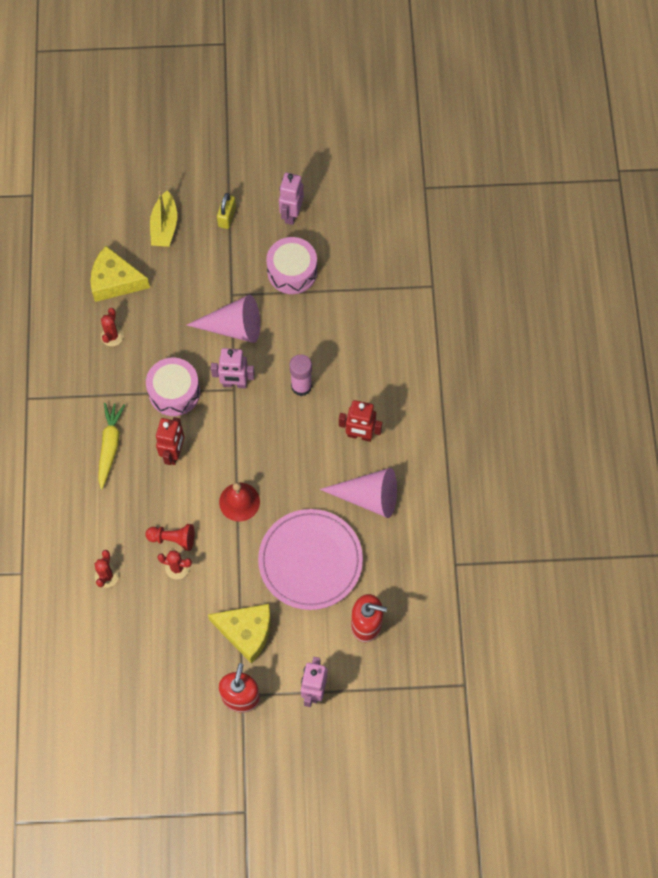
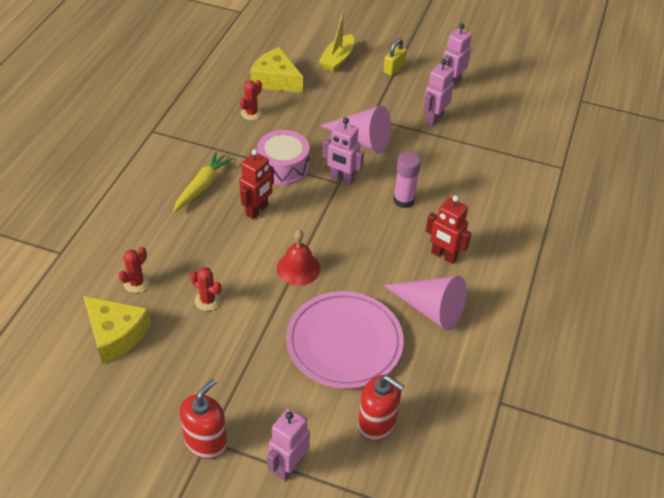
camera: 20 degrees right, 20 degrees down
red pawn [145,524,195,551] -> none
yellow cheese [208,604,271,664] -> yellow cheese moved to [83,296,151,364]
pink drum [266,237,317,294] -> pink robot [423,59,454,127]

